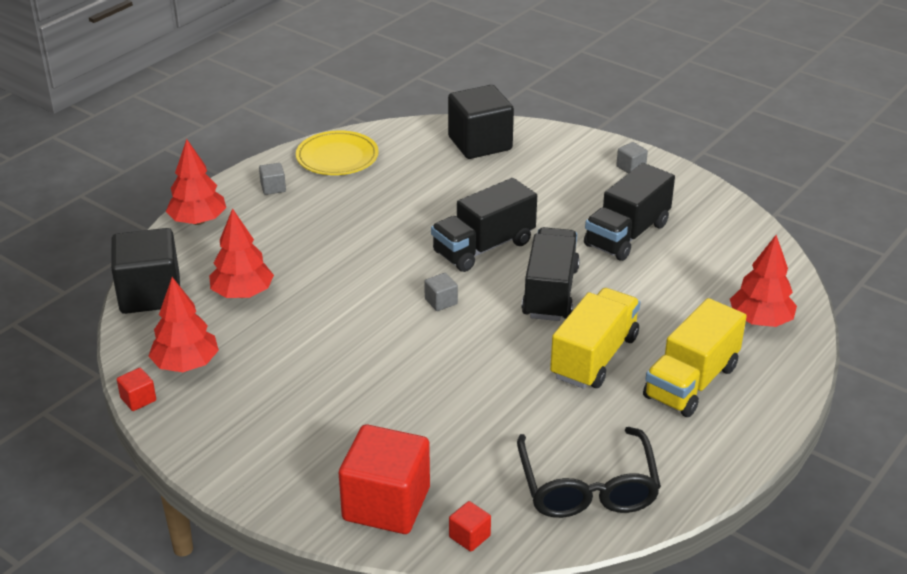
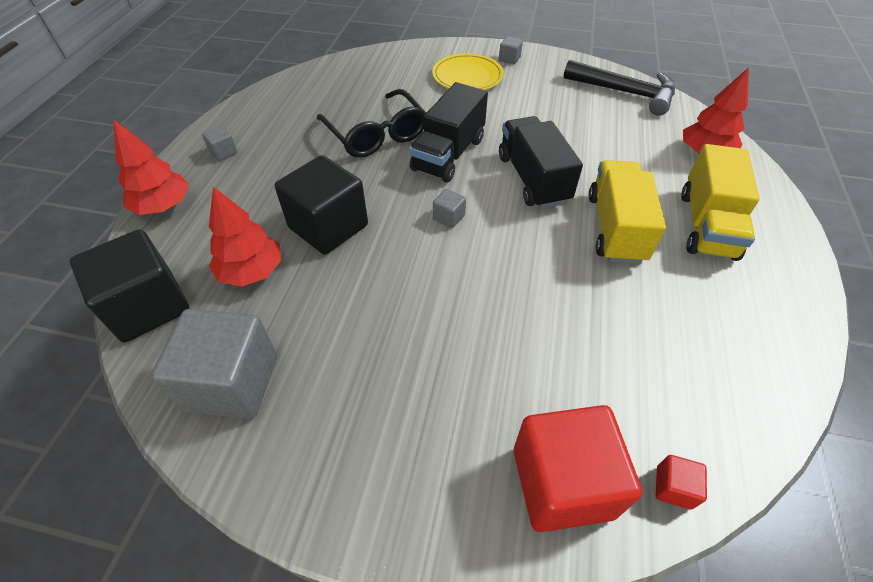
camera: 25 degrees left, 15 degrees up
red cube [117,368,156,411] -> none
red tree [149,277,219,372] -> grey cube [151,309,277,419]
yellow plate [296,131,379,175] -> yellow plate moved to [432,53,504,90]
black cube [448,85,514,159] -> black cube moved to [275,155,368,254]
black glasses [517,427,661,518] -> black glasses moved to [317,89,426,158]
black truck [584,163,675,261] -> none
none -> black hammer [563,60,675,116]

